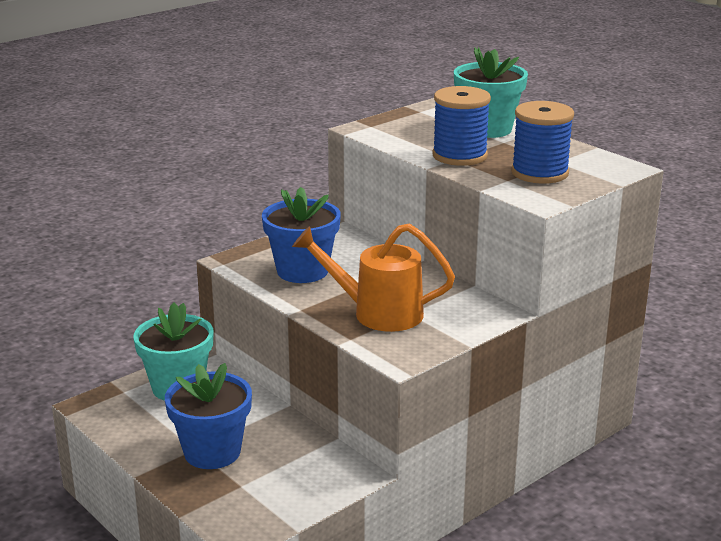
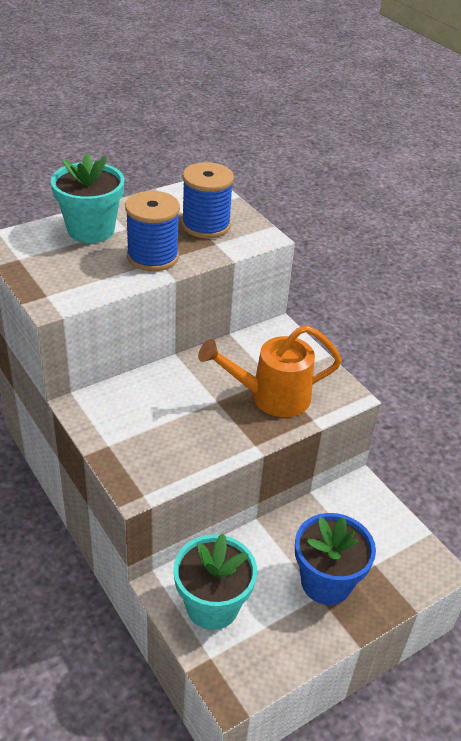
camera: 85 degrees left, 15 degrees up
blue flower pot [262,187,341,283] -> none
orange watering can [292,223,455,332] -> orange watering can turned 60 degrees clockwise [198,325,342,417]

